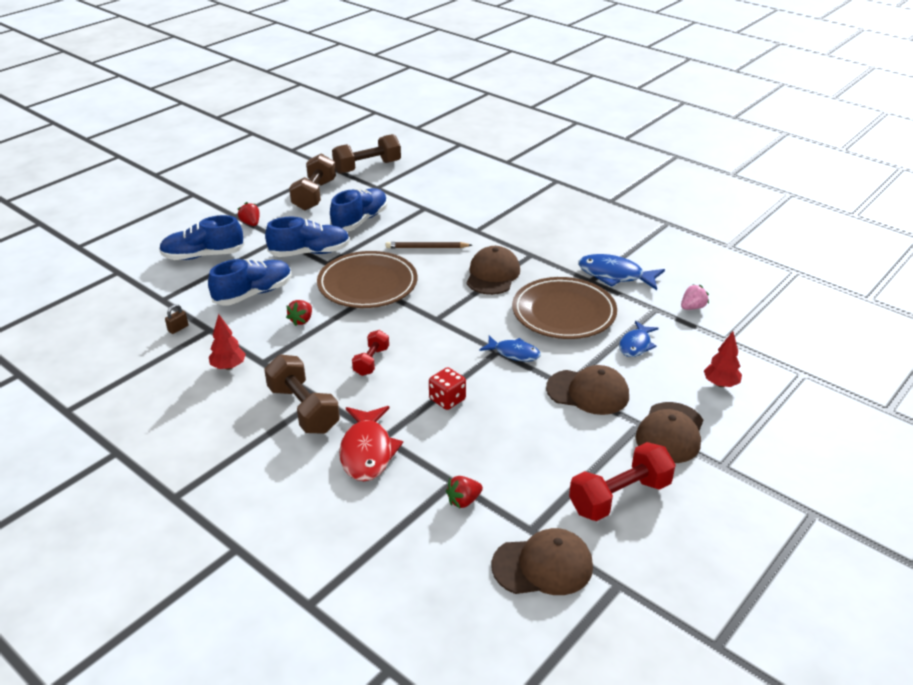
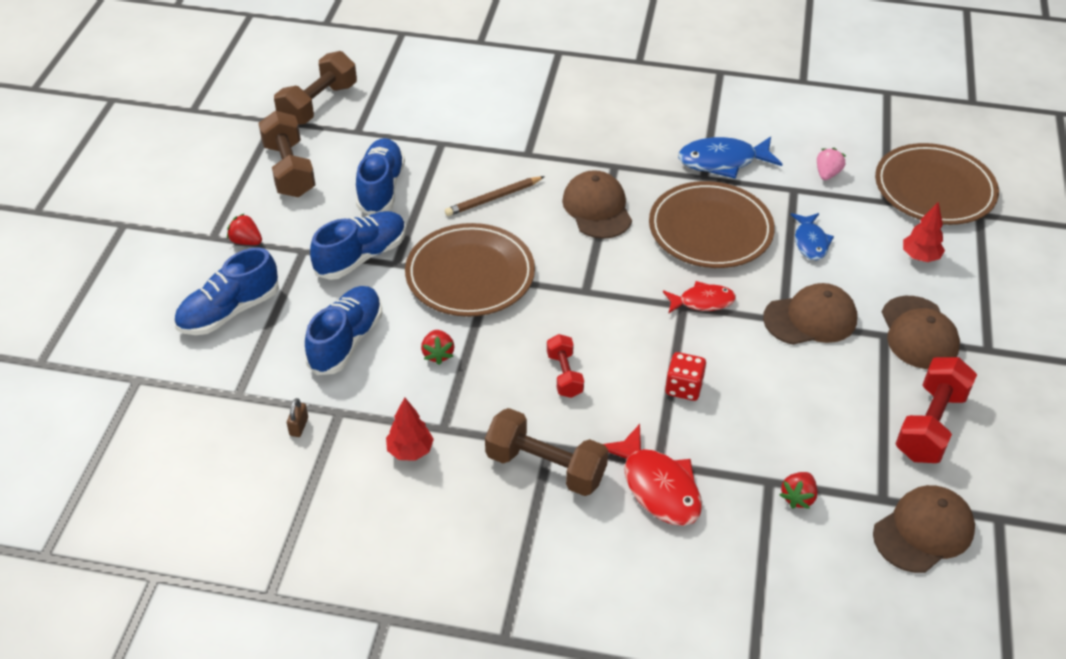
camera: 30 degrees left, 10 degrees up
blue fish [480,336,541,362] -> red fish [663,281,736,314]
none -> brown plate [875,143,999,225]

